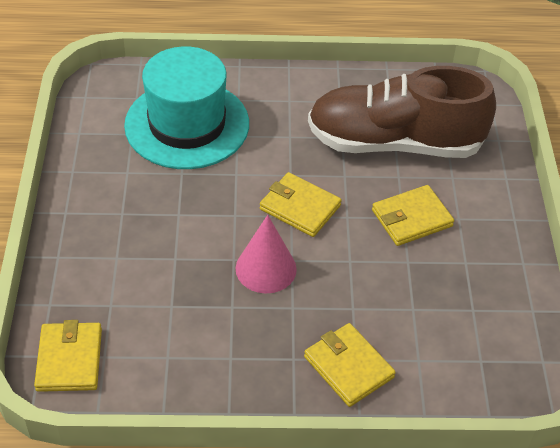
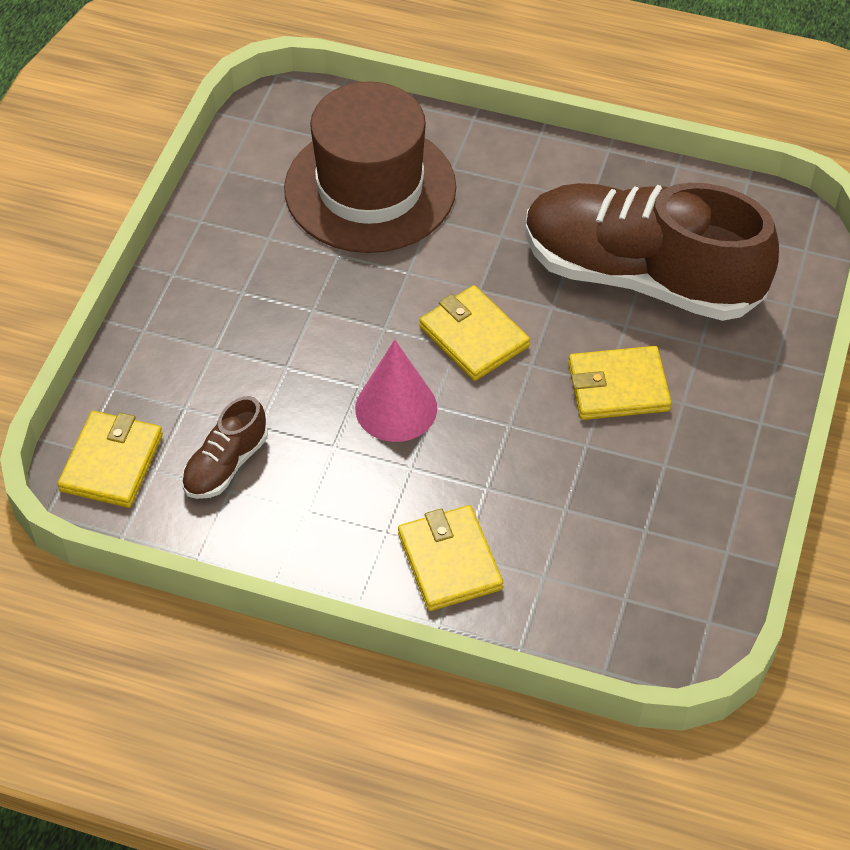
camera: 20 degrees right, 5 degrees up
turquoise hat [124,46,249,169] -> brown hat [284,81,456,253]
none -> brown shoe [182,396,268,499]

